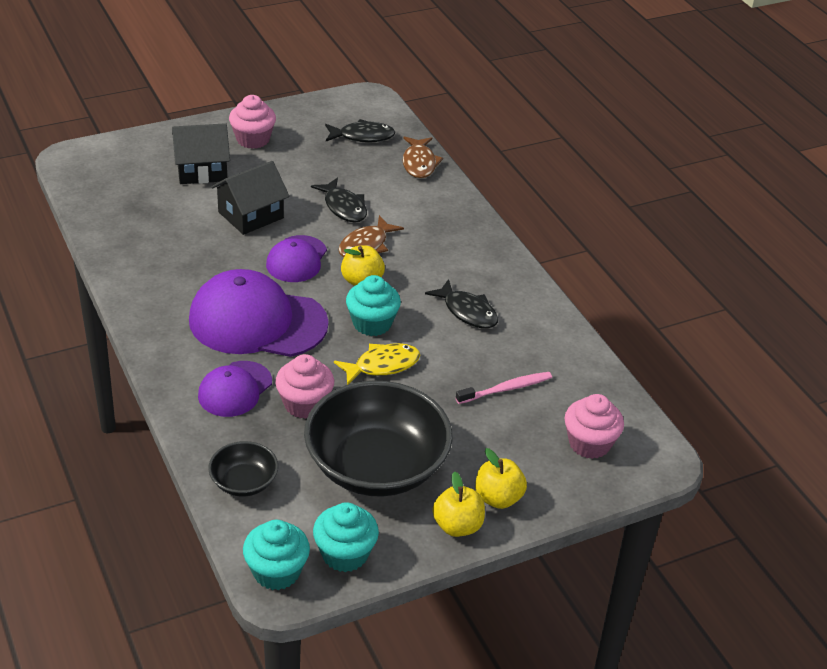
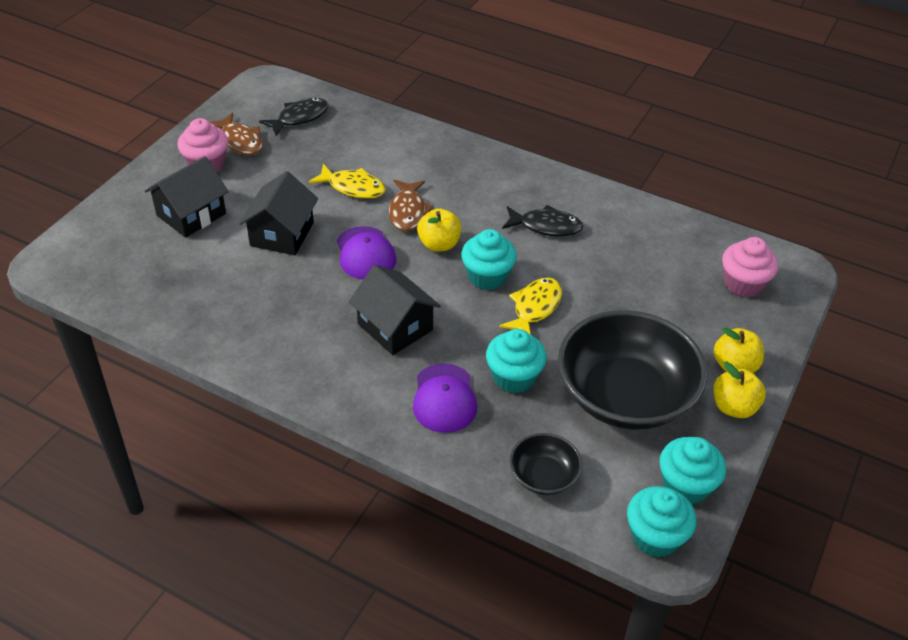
camera: 35 degrees left, 5 degrees up
purple cap [189,269,329,357] -> black house [349,265,441,355]
pink cupcake [275,354,334,419] -> turquoise cupcake [486,329,547,393]
black fish [311,178,367,223] -> yellow fish [309,164,386,199]
brown fish [402,136,443,178] -> brown fish moved to [209,112,263,155]
pink toothbrush [456,372,552,404] -> none

